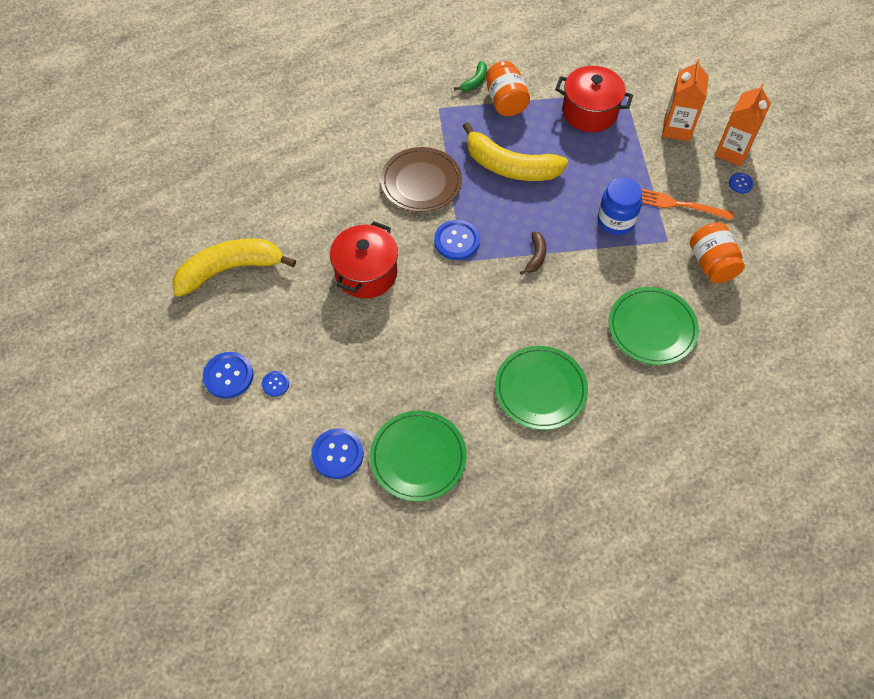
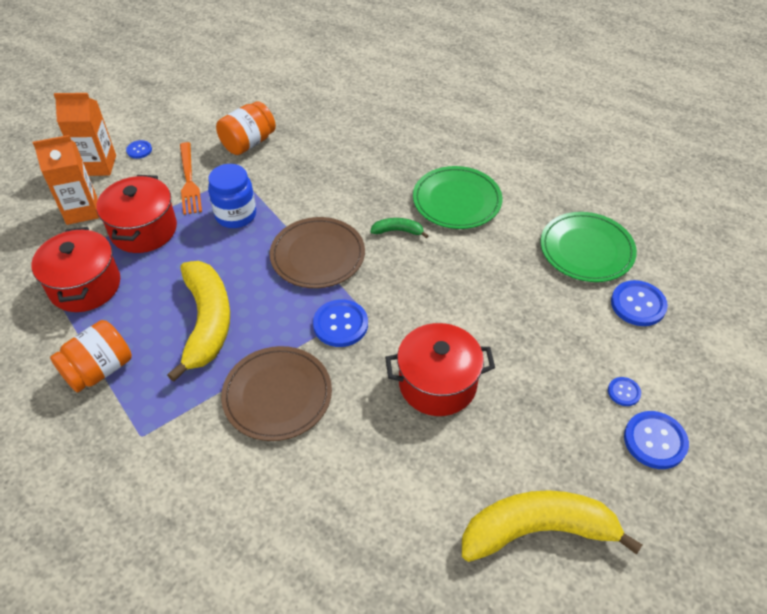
camera: 120 degrees left, 10 degrees down
yellow banana [172,239,296,297] -> yellow banana turned 135 degrees clockwise [462,490,642,562]
green banana [454,61,487,91] -> green banana moved to [370,218,428,238]
brown banana [520,231,546,275] -> brown plate [270,217,365,288]
green plate [609,287,699,365] -> none
none -> red pot [96,175,177,253]

